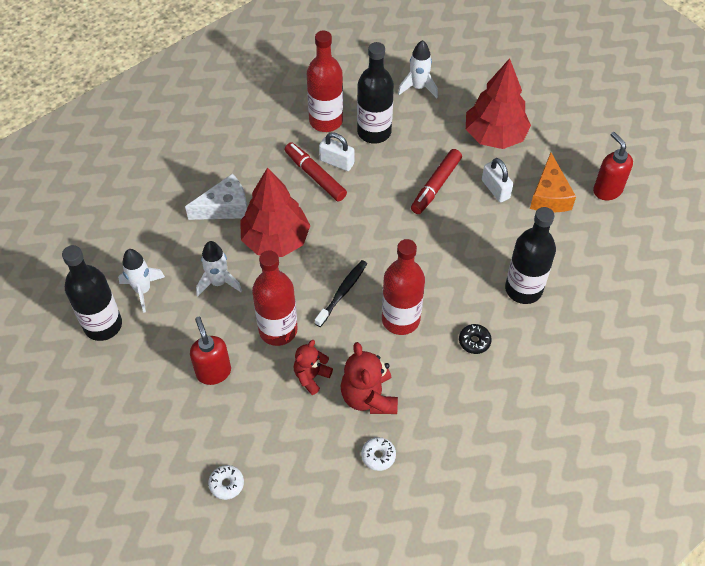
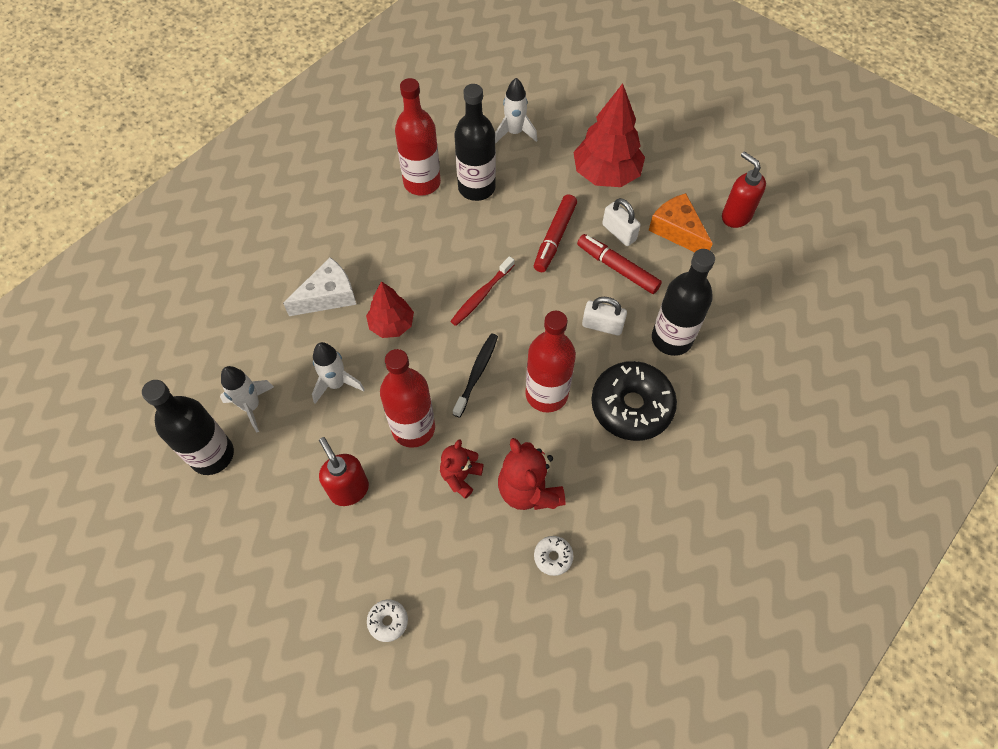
camera: 10 degrees left, 5 degrees up
red tree [240,167,311,257] -> red tree [366,281,414,338], size x0.60
red marker [285,142,347,202] -> red marker moved to [577,234,662,294]
white padlock [319,132,354,171] -> white padlock moved to [582,297,627,336]
black donut [459,324,492,354] -> black donut [591,361,677,441], size x2.32
orange cheese [530,153,576,212] -> orange cheese turned 150 degrees clockwise [648,193,713,252]
none -> red toothbrush [450,256,514,326]

